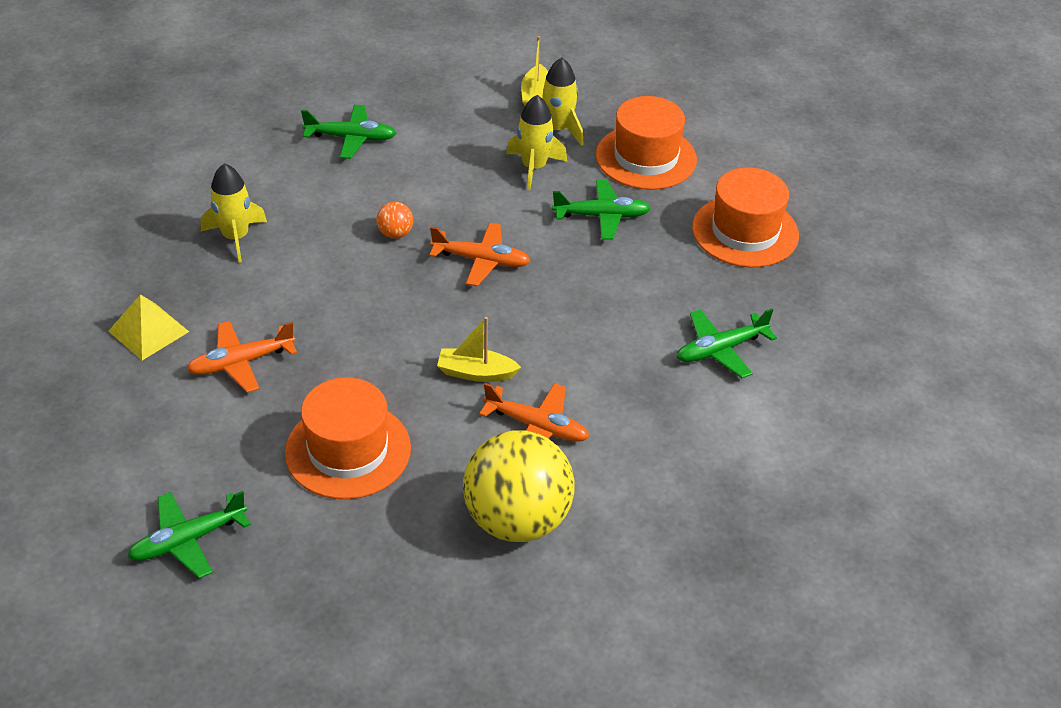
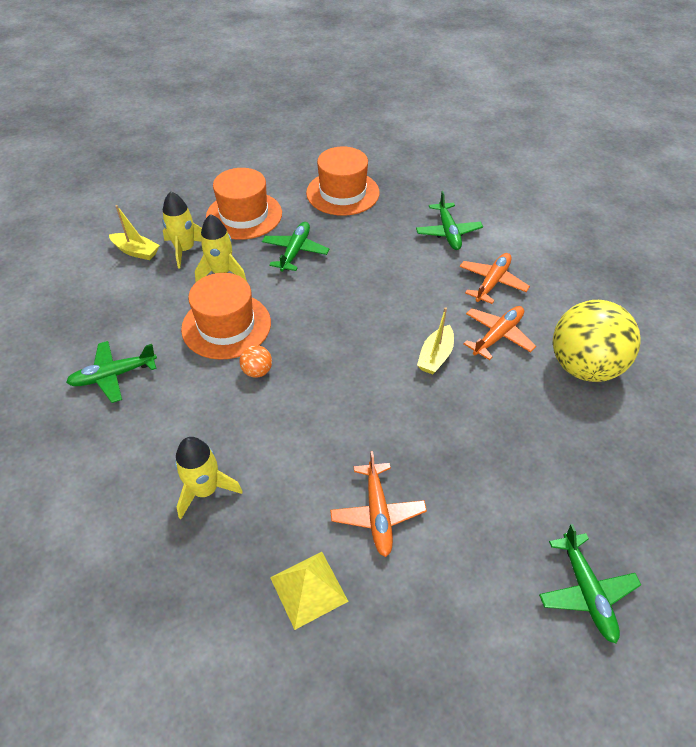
camera: 70 degrees left, 5 degrees up
orange hat [285,377,411,499] -> orange hat moved to [181,273,271,360]
green plane [301,105,396,159] -> green plane turned 135 degrees counterclockwise [66,341,157,403]
orange plane [429,222,531,286] -> orange plane moved to [460,253,530,304]

